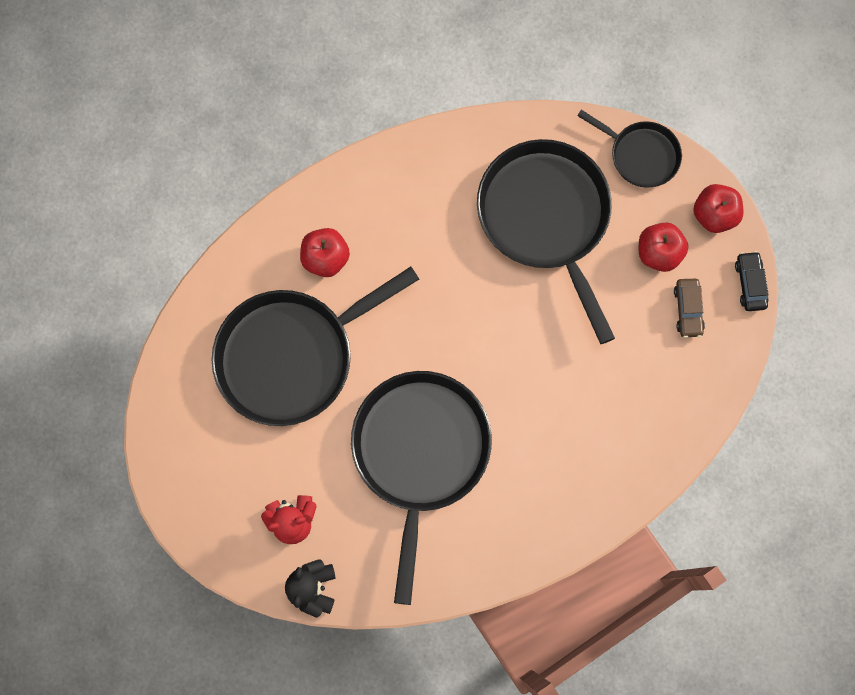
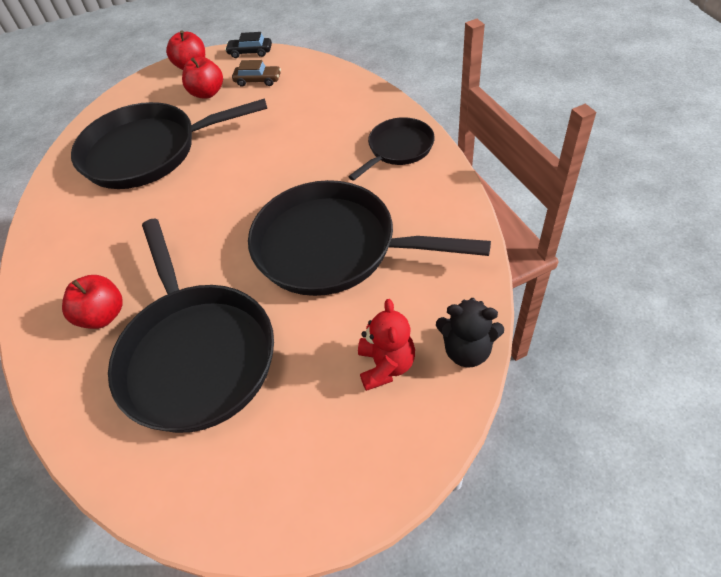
camera: 75 degrees left, 25 degrees down
black pan [577,110,682,188] -> black pan moved to [348,117,435,181]

